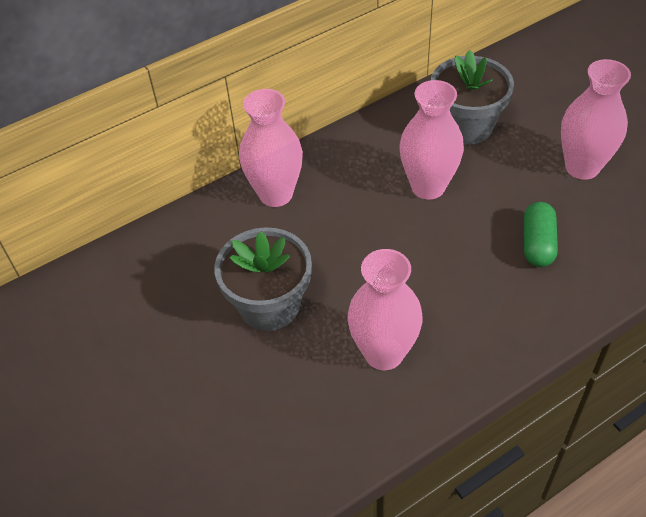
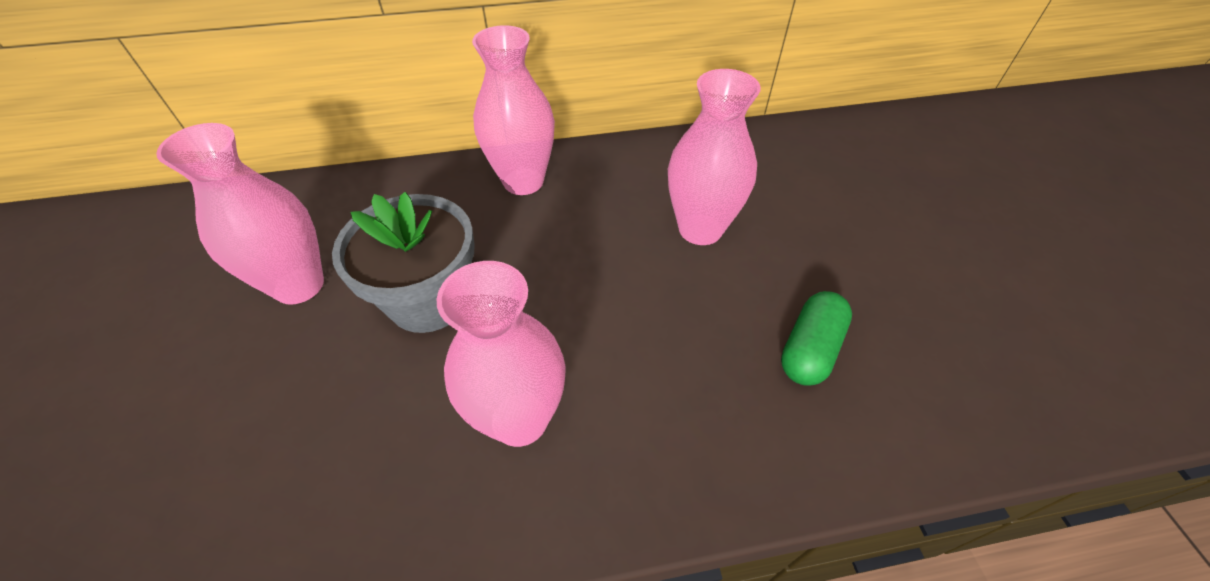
camera: 20 degrees right, 0 degrees up
grey flower pot [431,50,514,144] -> none
pink vase [561,59,631,180] -> pink vase moved to [156,123,324,305]

